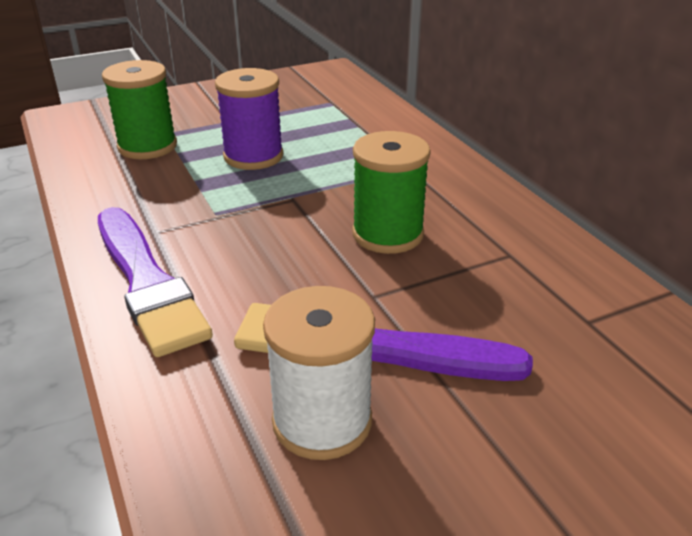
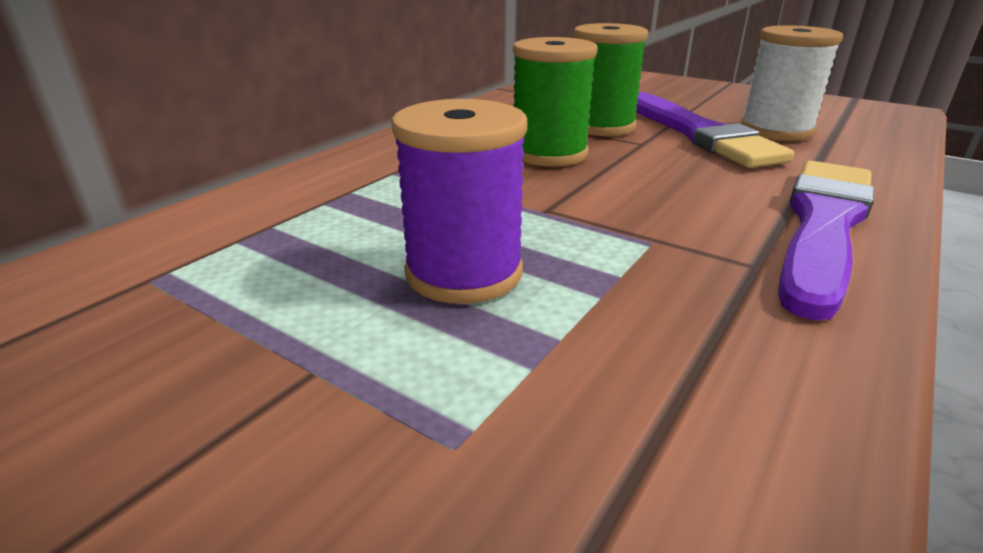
camera: 120 degrees left, 5 degrees down
green spool [102,60,177,159] -> green spool moved to [574,23,648,136]

